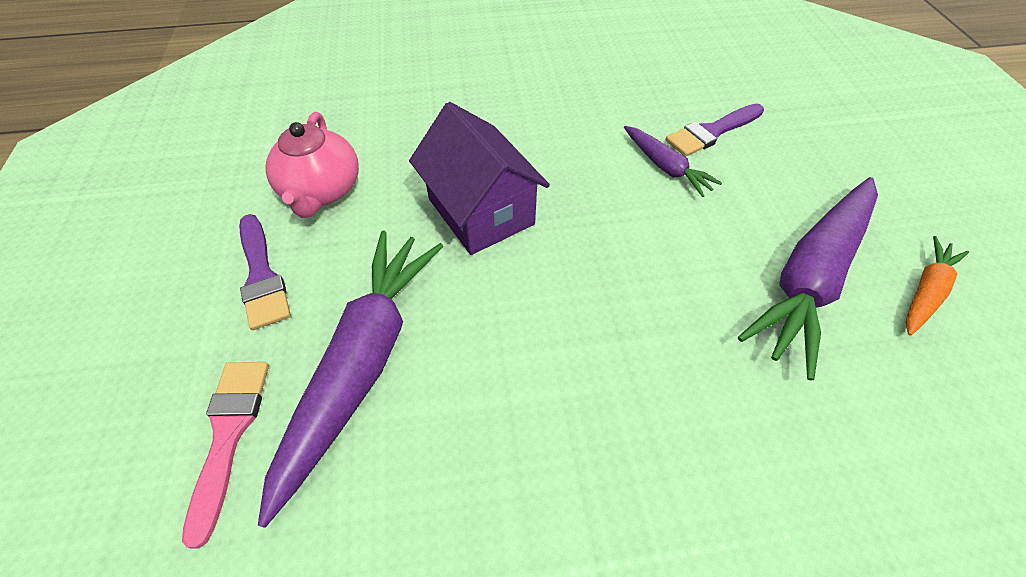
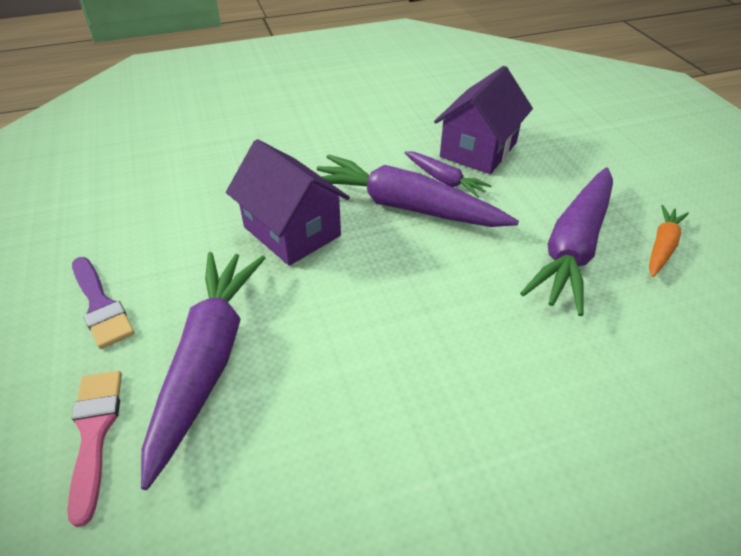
camera: 10 degrees left, 10 degrees down
pink teapot [265,112,359,218] -> none
purple brush [666,103,764,157] -> purple house [434,66,533,174]
none -> purple carrot [317,154,519,227]

